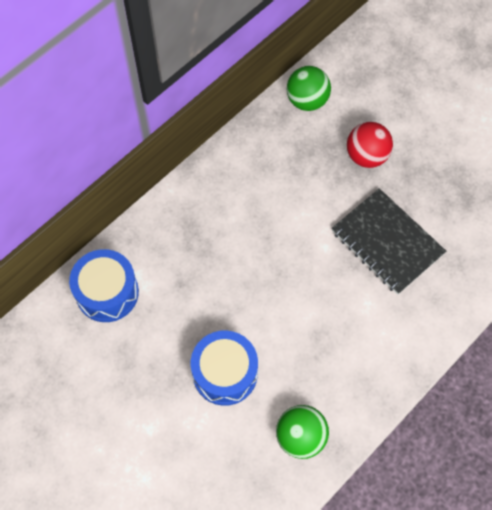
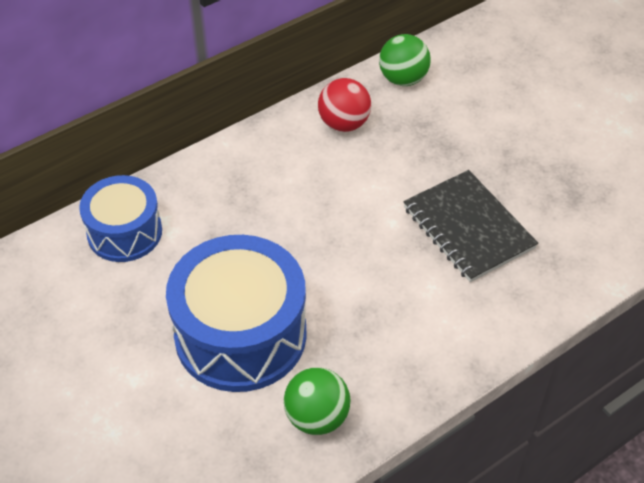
camera: 10 degrees right, 15 degrees down
blue drum [191,330,258,406] -> blue drum [166,235,307,392], size x1.64
red ball [347,122,393,168] -> red ball moved to [318,78,371,132]

